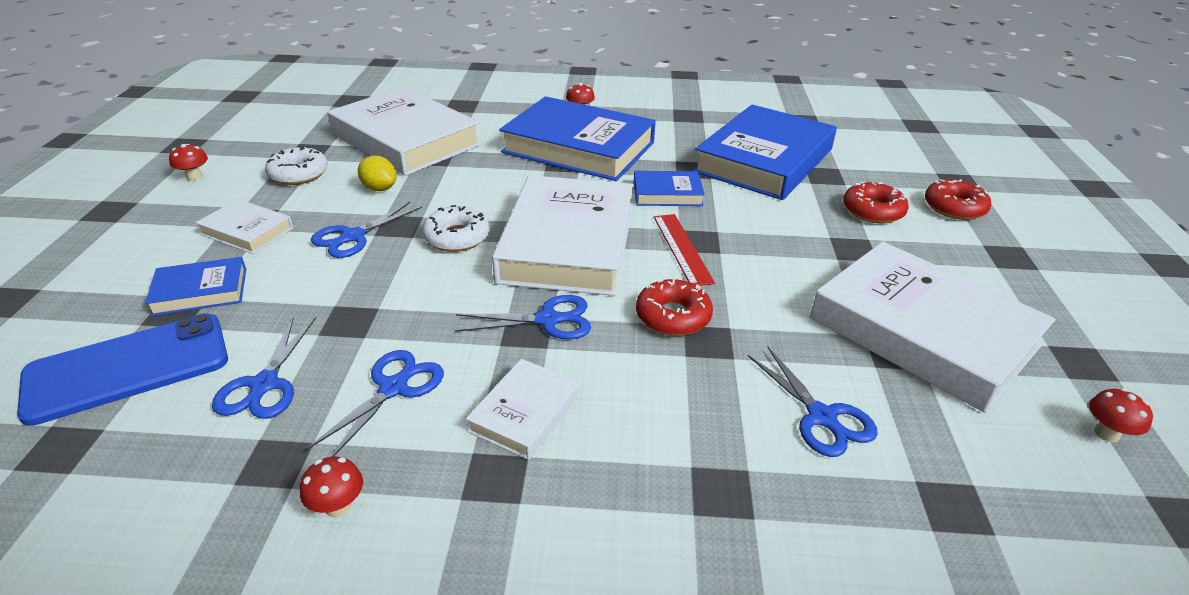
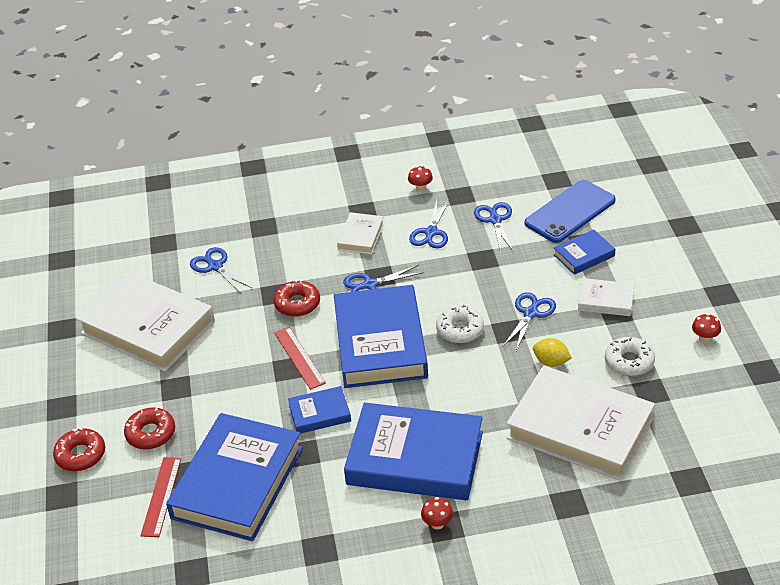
camera: 170 degrees right, 5 degrees up
white book [492,175,634,296] -> blue book [334,285,428,388]
red mushroom [1089,388,1153,442] -> none
none -> red ruler [140,457,181,537]

